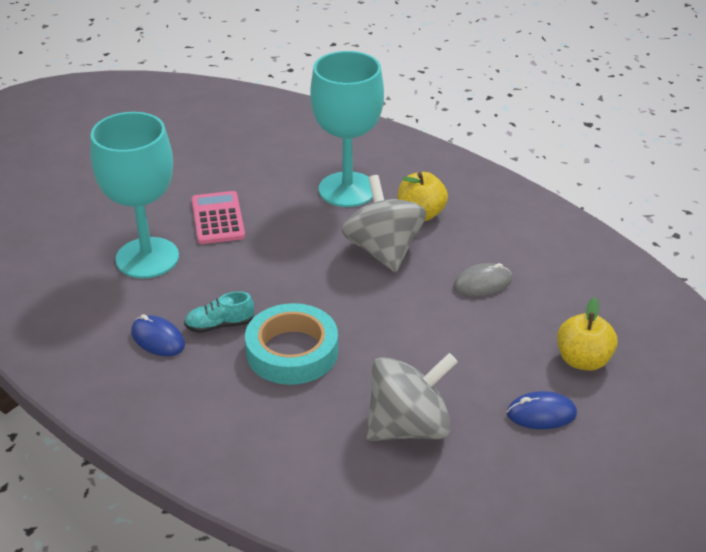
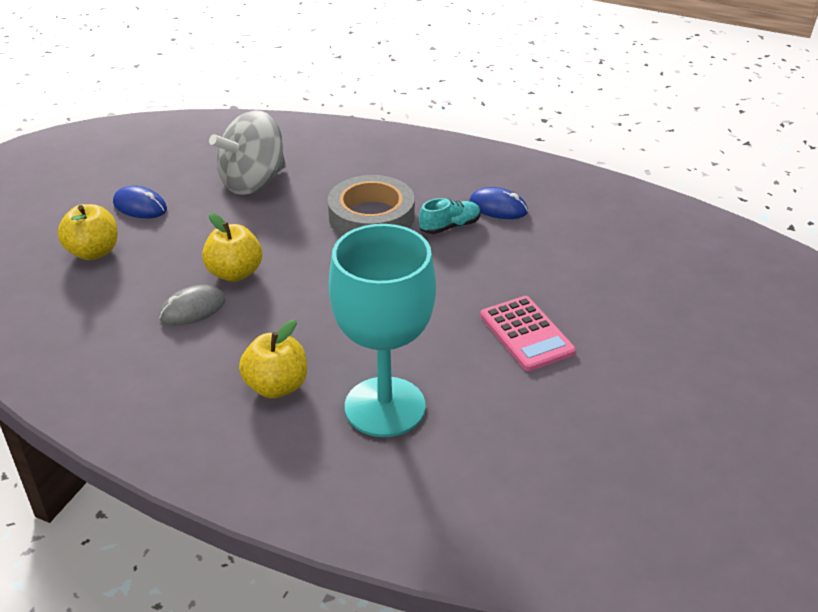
camera: 165 degrees right, 0 degrees up
turquoise goblet [90,112,179,278] -> none
turquoise tape [245,303,338,385] -> grey tape [328,175,415,236]
grey spinning top [342,175,426,272] -> none
blue mouse [507,391,577,429] -> blue mouse turned 45 degrees clockwise [113,186,167,218]
none -> yellow apple [202,213,262,282]

